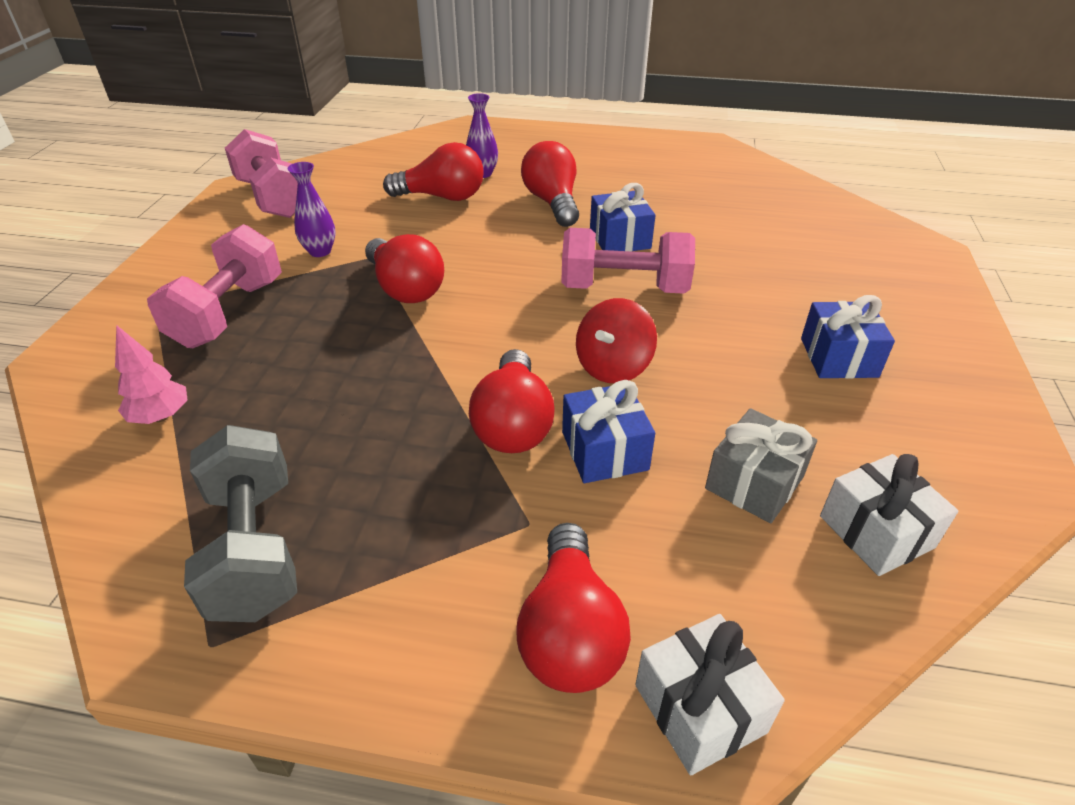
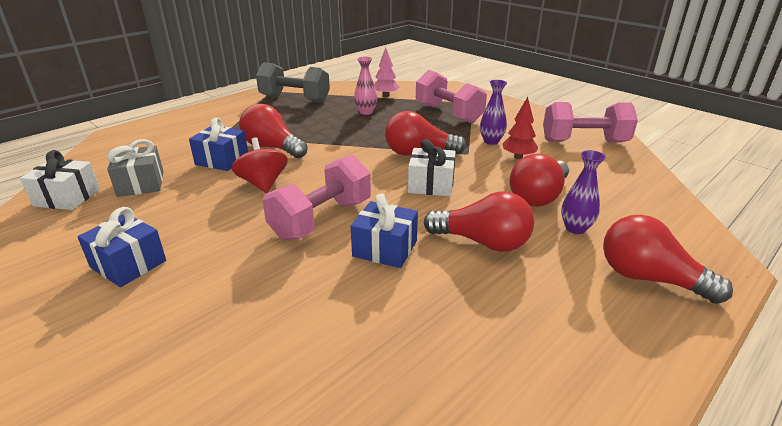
camera: 125 degrees right, 10 degrees down
red light bulb [516,523,631,693] -> red light bulb moved to [603,215,733,304]
white gift [635,614,785,775] -> white gift moved to [408,139,456,196]
none -> pink vase [354,57,377,115]
none -> red tree [502,97,538,159]

